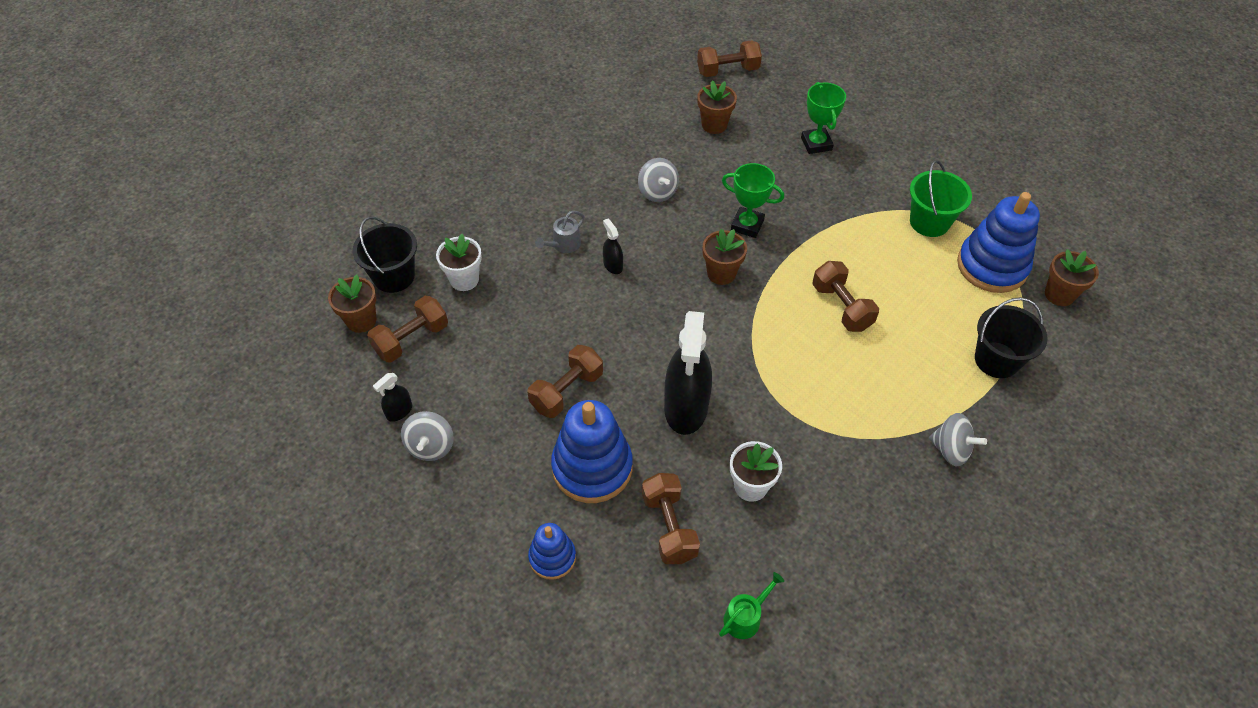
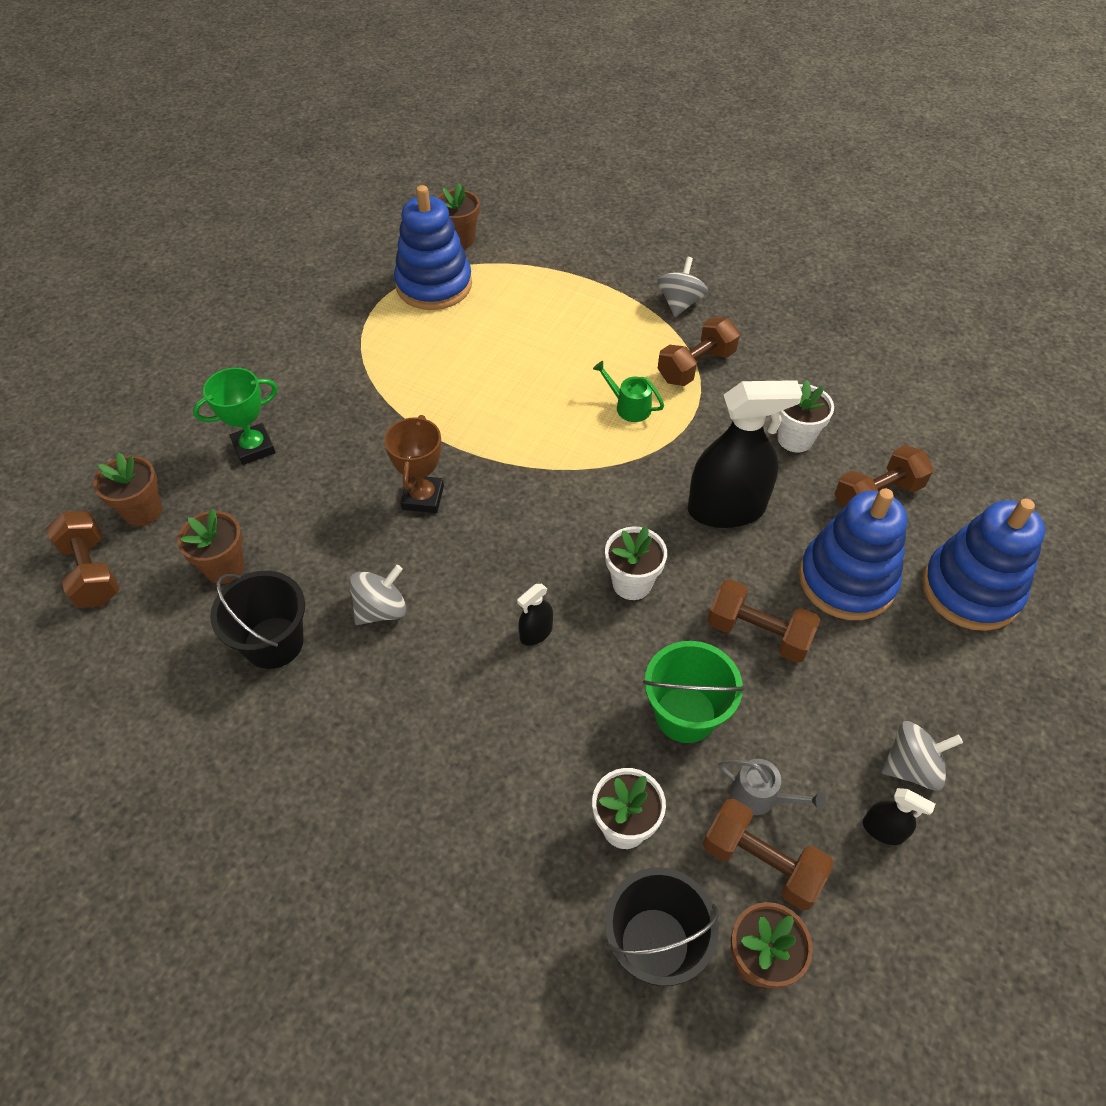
camera: 105 degrees left, 0 degrees up
blue stacking toy [528,523,576,580] -> blue stacking toy [922,499,1045,631], size x1.81
grey watering can [535,211,585,253] -> grey watering can moved to [718,759,826,815]
brown flower pot [703,229,747,285] -> brown flower pot moved to [93,453,162,527]
green watering can [719,572,784,639] -> green watering can moved to [593,361,664,422]
green trophy [722,163,784,238] -> brown trophy [384,415,444,513]
brown dumbbell [812,261,879,332] -> brown dumbbell moved to [658,317,740,386]
green bucket [910,160,972,237] -> green bucket moved to [643,641,745,743]
black bucket [975,297,1048,378] -> black bucket moved to [210,571,305,669]
none -> white flower pot [605,526,667,600]

